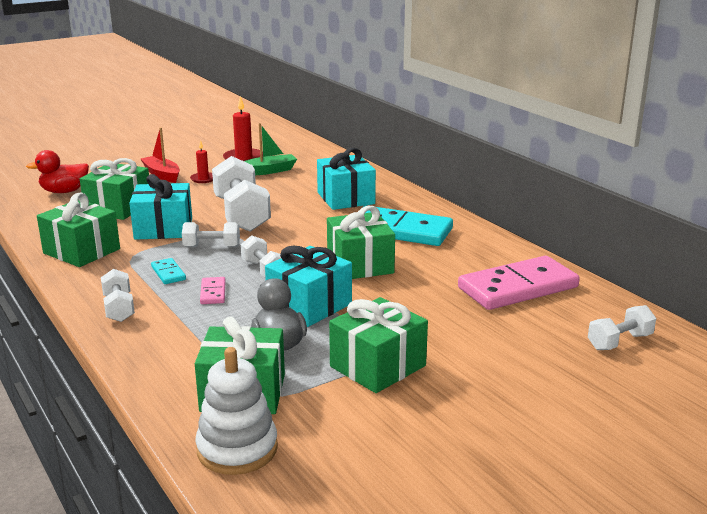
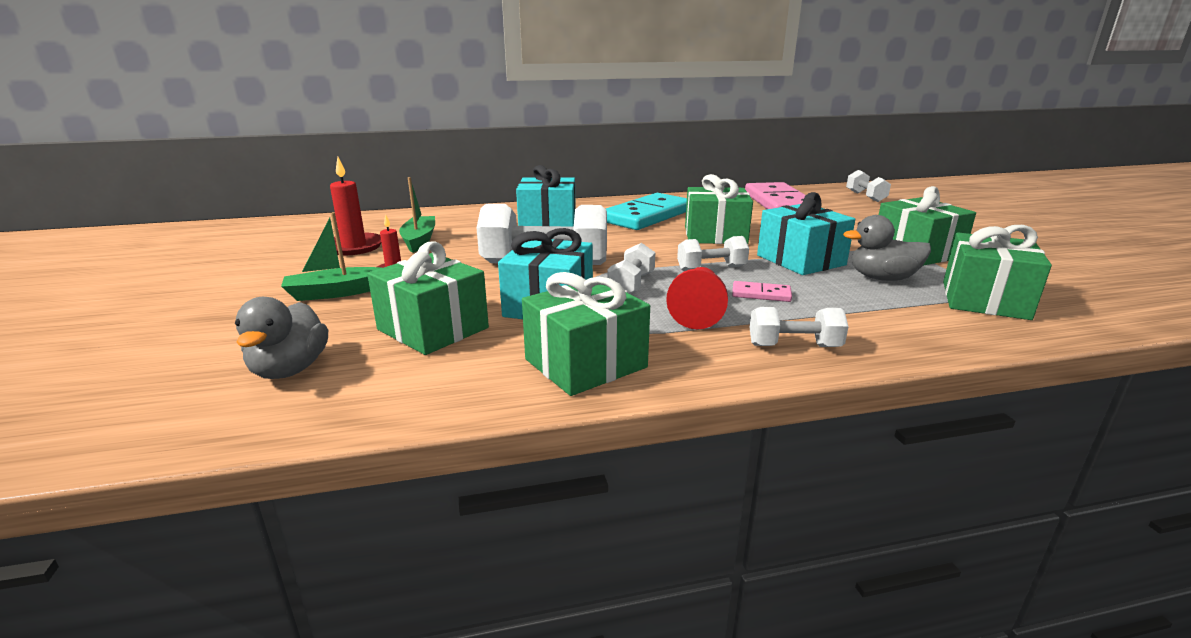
camera: 70 degrees left, 0 degrees up
red duck [26,150,89,193] -> grey duck [235,297,328,379]
red boat [141,127,180,183] -> green boat [281,212,381,301]
turquoise domino [151,258,186,284] -> red pawn [666,267,728,329]
white stacking toy [196,347,278,475] -> none

